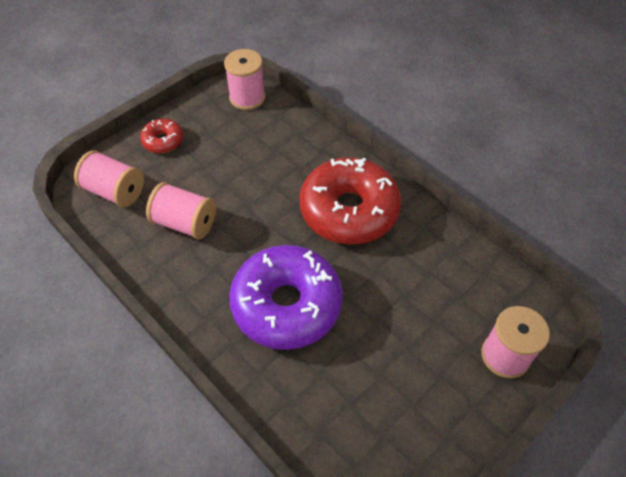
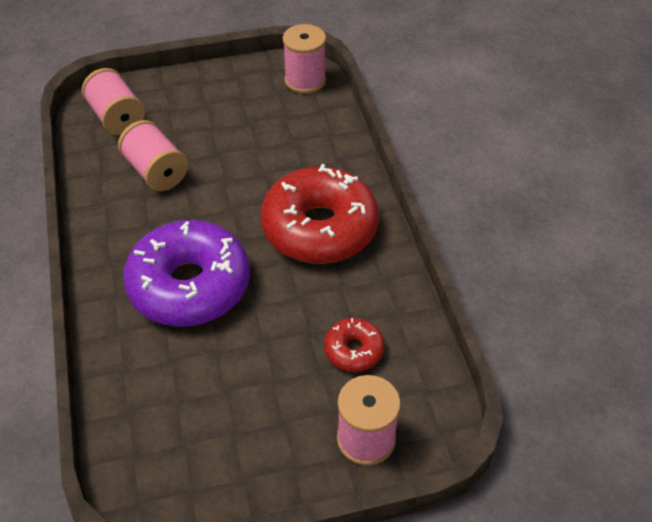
camera: 30 degrees right, 5 degrees down
red donut [140,119,183,153] -> red donut moved to [324,318,385,372]

